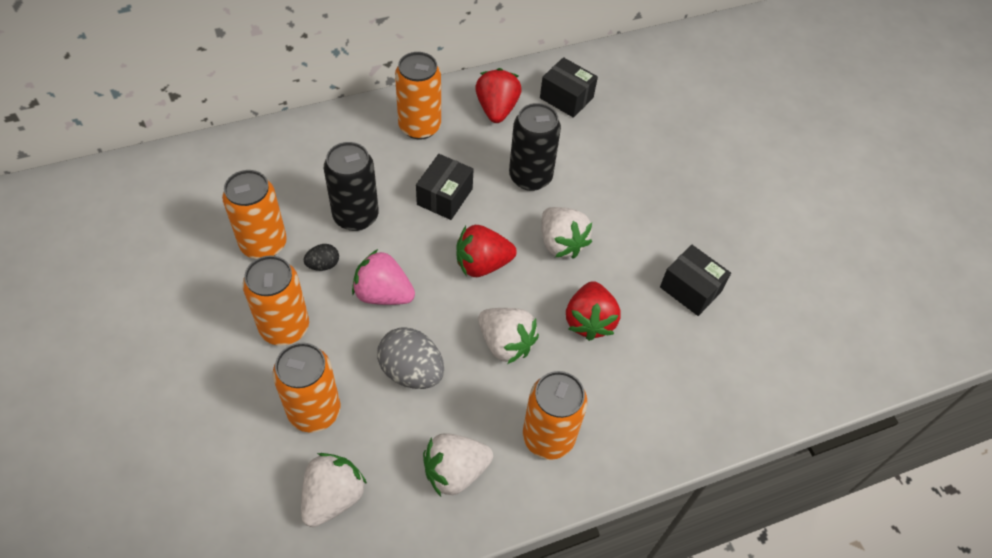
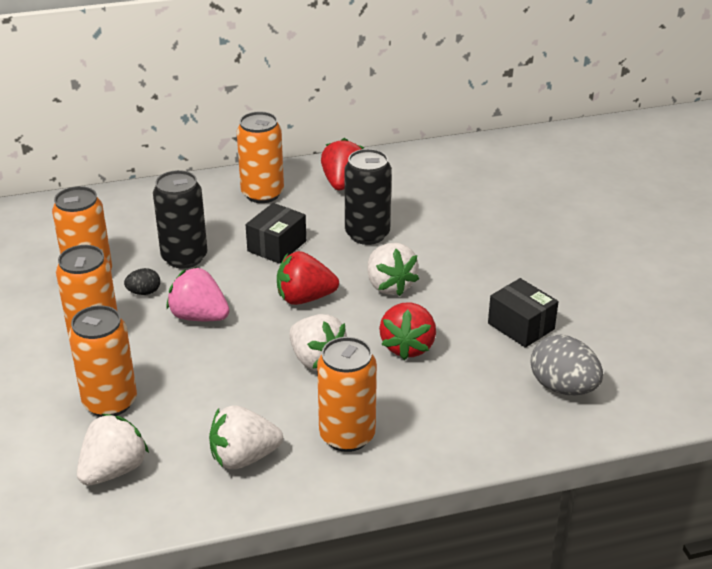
camera: 10 degrees right, 20 degrees down
grey egg [377,327,444,389] -> grey egg moved to [530,334,603,396]
black box [540,57,598,118] -> none

